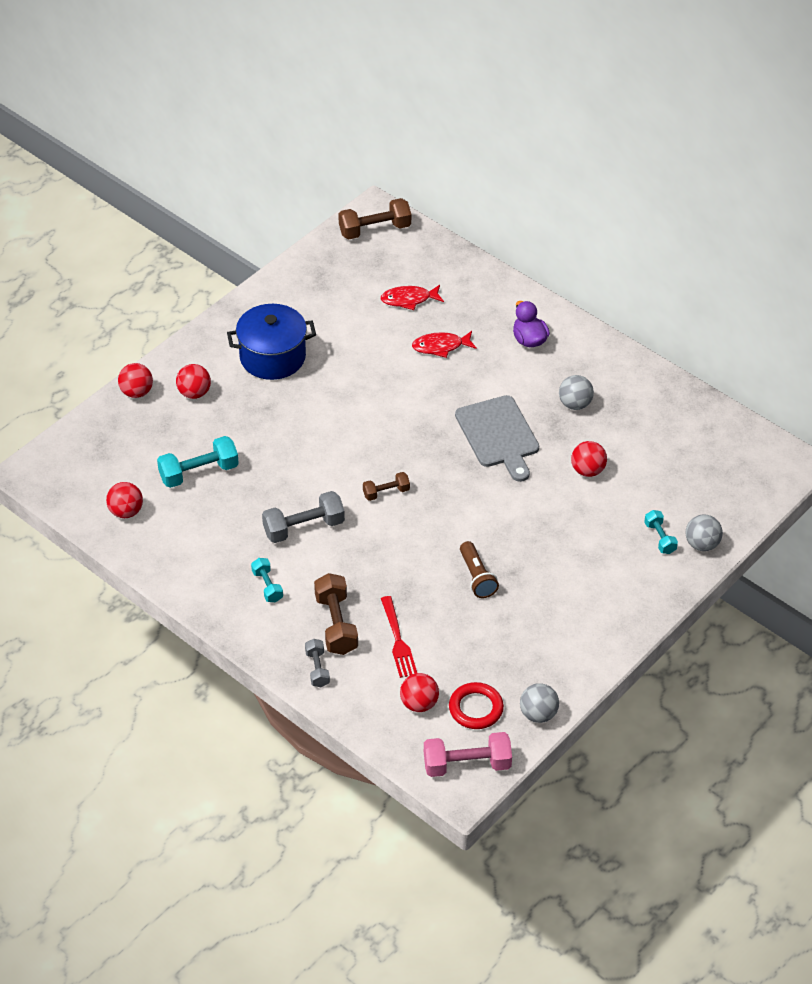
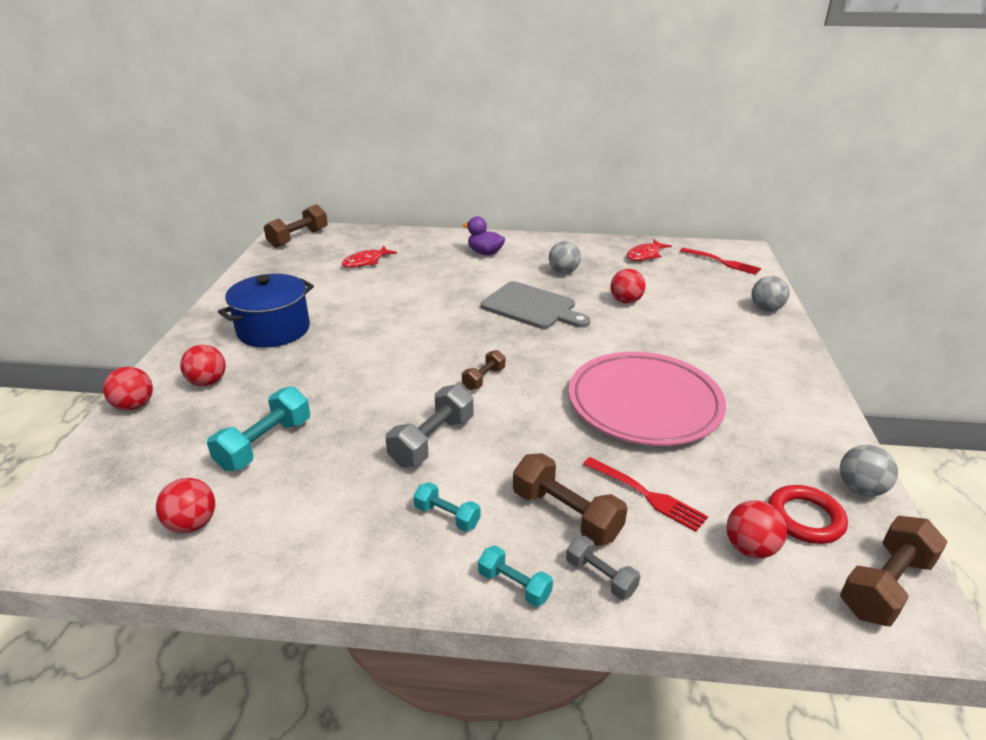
camera: 35 degrees left, 15 degrees down
red fish [412,331,477,358] -> red fish moved to [627,240,672,261]
pink dumbbell [424,732,512,777] -> brown dumbbell [840,516,948,627]
brown flashlight [460,541,499,598] -> pink plate [569,352,726,446]
turquoise dumbbell [644,510,678,554] -> turquoise dumbbell moved to [478,546,553,607]
none -> red fork [680,248,761,275]

